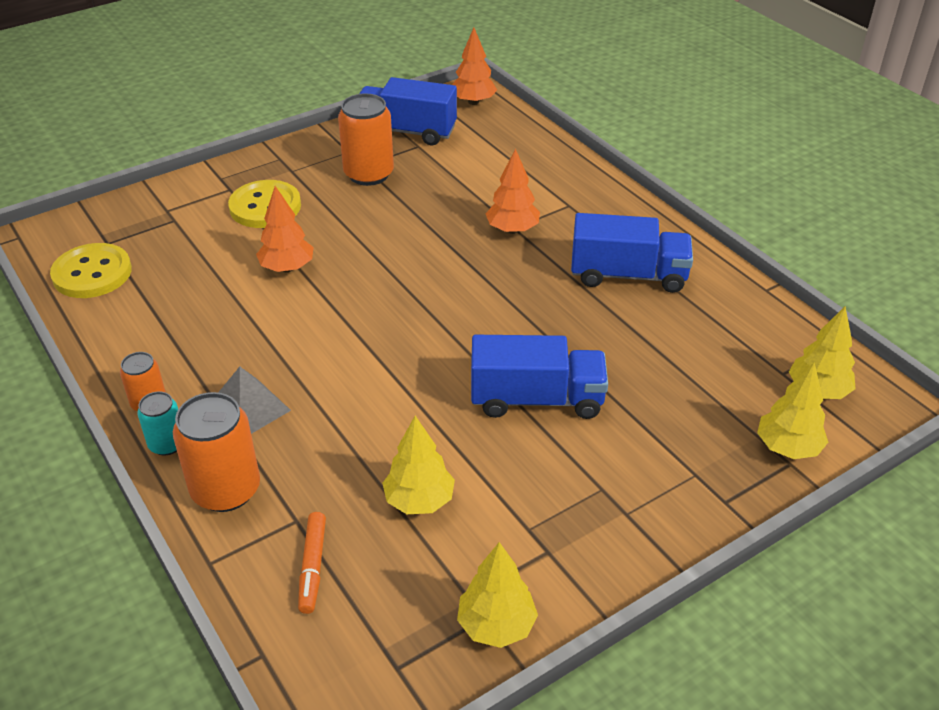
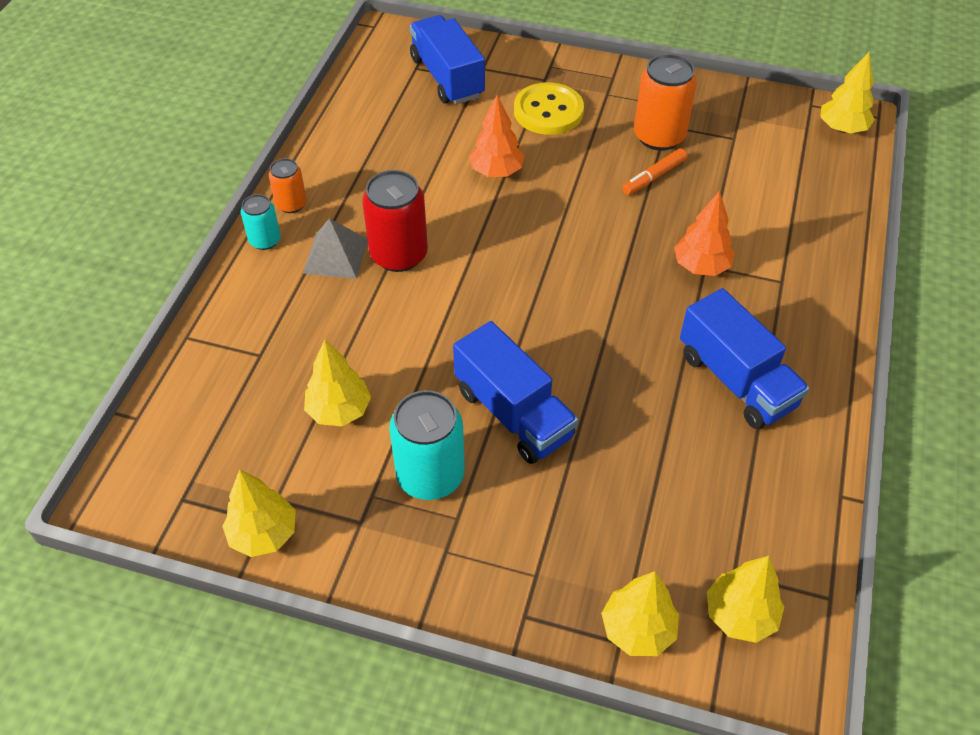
camera: 50 degrees right, 10 degrees up
yellow button [50,243,132,298] -> none
orange can [173,392,260,512] -> none
orange marker [298,512,326,614] -> orange marker moved to [622,148,687,195]
blue truck [359,77,457,145] -> blue truck moved to [410,15,485,105]
orange tree [452,28,497,105] -> yellow tree [820,52,875,133]
none -> red can [362,170,428,272]
none -> turquoise can [389,390,465,500]

